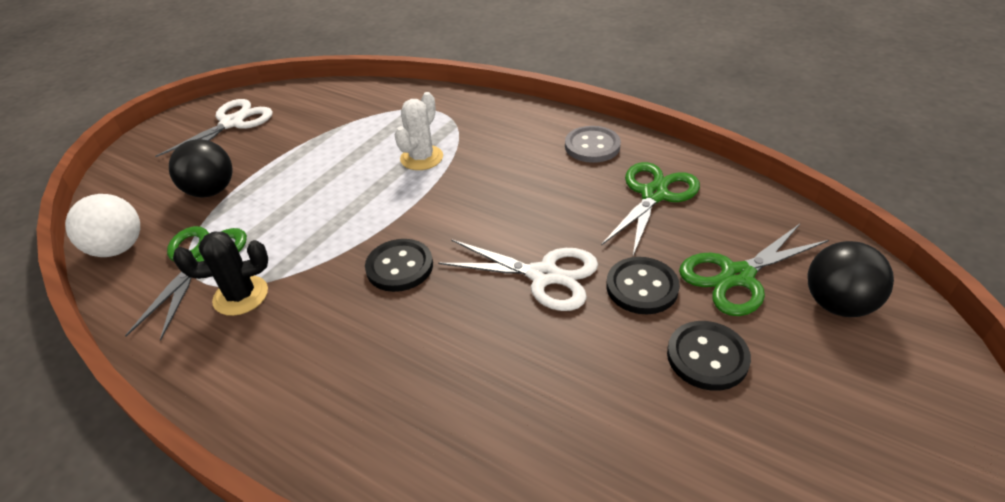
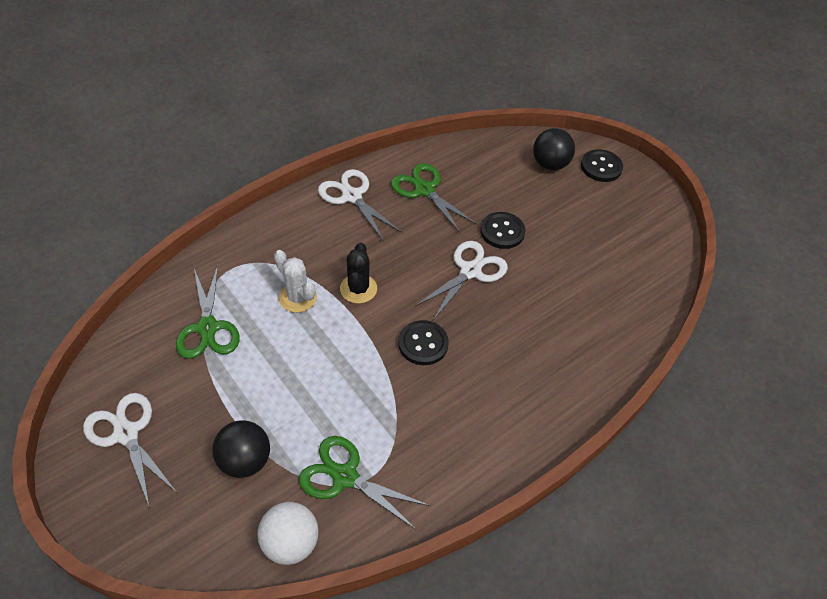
camera: 75 degrees left, 10 degrees up
black cactus [173,231,268,316] -> black cactus moved to [340,242,377,304]
grey button [565,126,621,163] -> white scissors [318,169,402,242]
black button [667,321,751,391] -> black button moved to [581,149,623,182]
green scissors [679,224,829,316] -> green scissors moved to [176,265,240,359]

